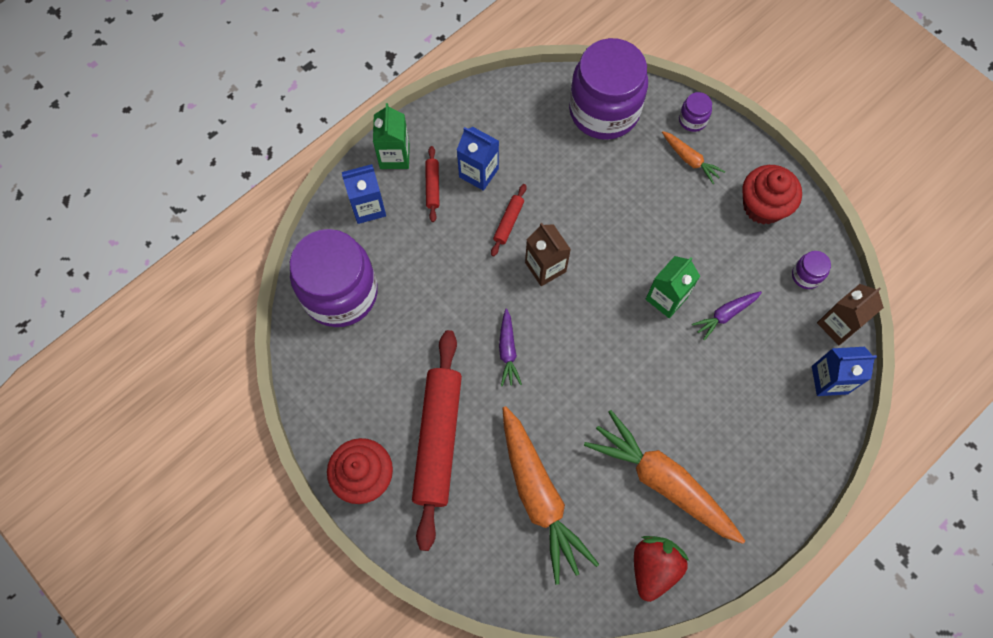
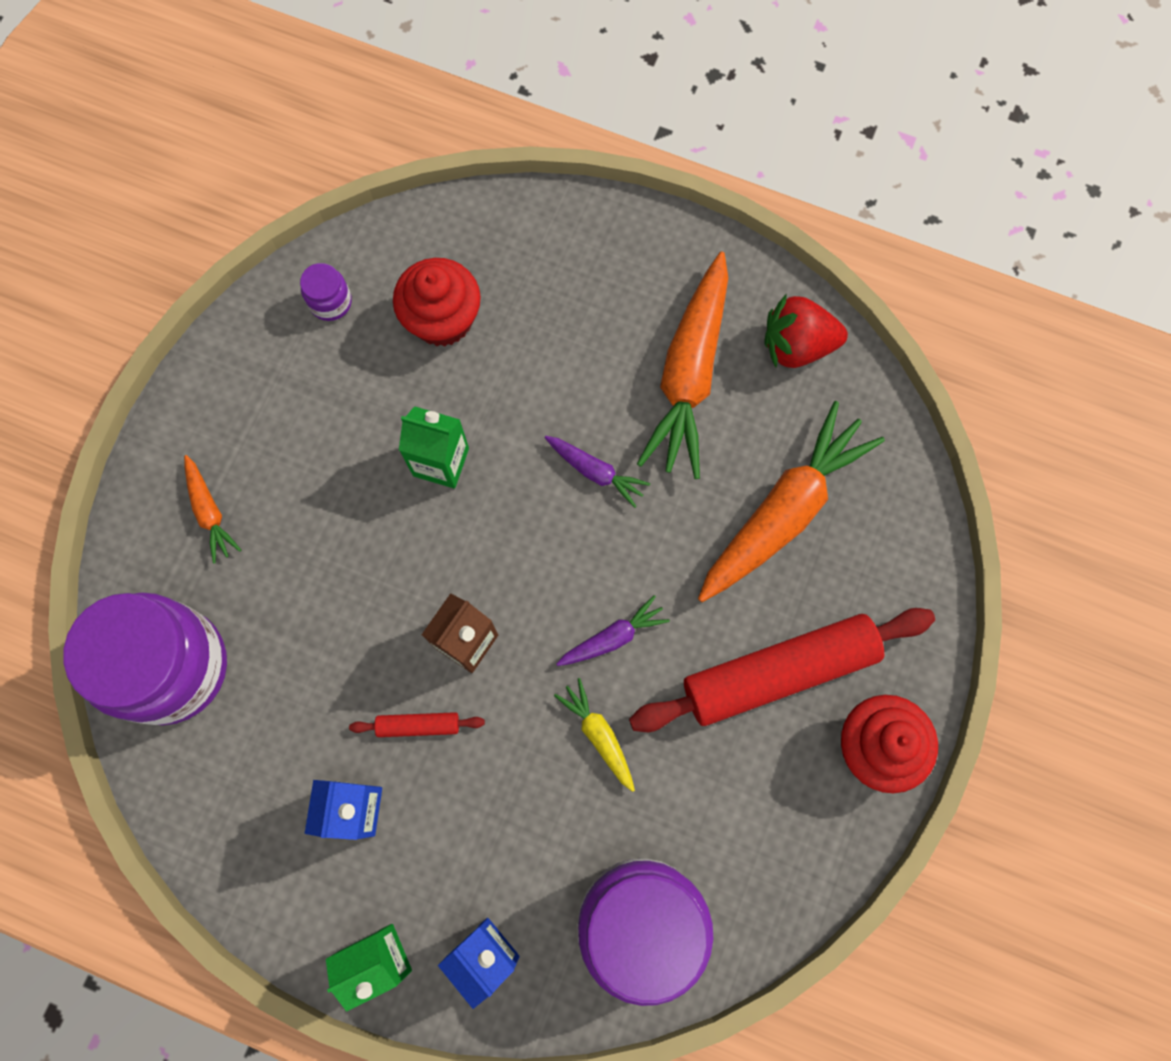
camera: 115 degrees left, 5 degrees up
red rolling pin [425,146,439,222] -> none
orange carrot [662,131,725,184] -> orange carrot turned 135 degrees clockwise [184,455,241,563]
purple jar [679,92,712,132] -> none
purple carrot [692,291,762,341] -> purple carrot moved to [545,436,650,508]
red cupcake [742,165,802,225] -> red cupcake moved to [393,258,481,347]
blue carton [812,347,877,396] -> none
brown carton [817,284,884,345] -> none
none -> yellow carrot [554,678,635,792]

